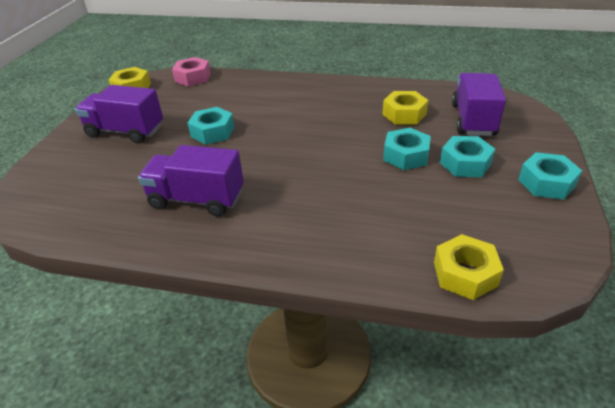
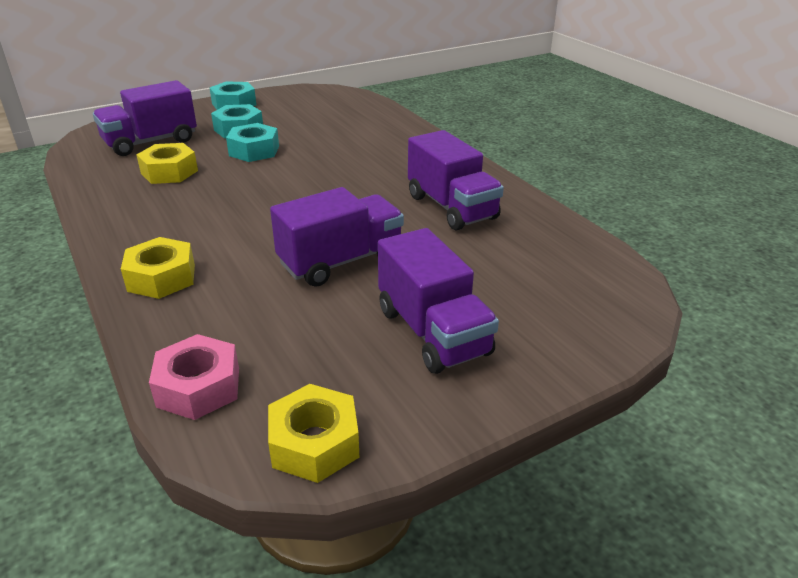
camera: 135 degrees left, 5 degrees down
turquoise nut [188,107,234,145] -> purple truck [270,187,404,287]
yellow nut [434,234,504,300] -> yellow nut moved to [121,237,195,299]

